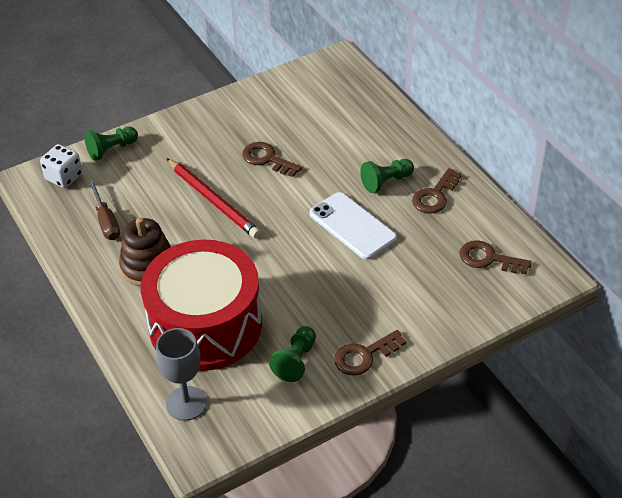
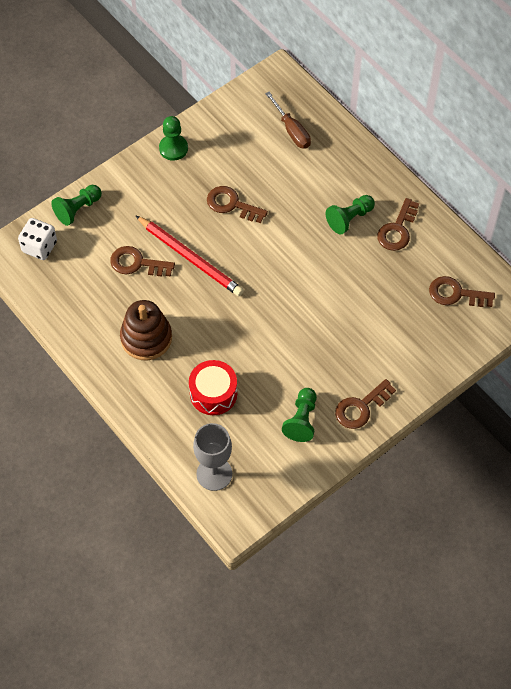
camera: 10 degrees left, 15 degrees up
brown screwdriver [89,180,120,240] -> brown screwdriver moved to [265,92,311,149]
red drum [141,240,262,371] -> red drum [189,360,237,415], size x0.46
white phone [309,192,397,260] -> none
none -> brown key [110,246,175,277]
none -> green pawn [159,116,188,161]

